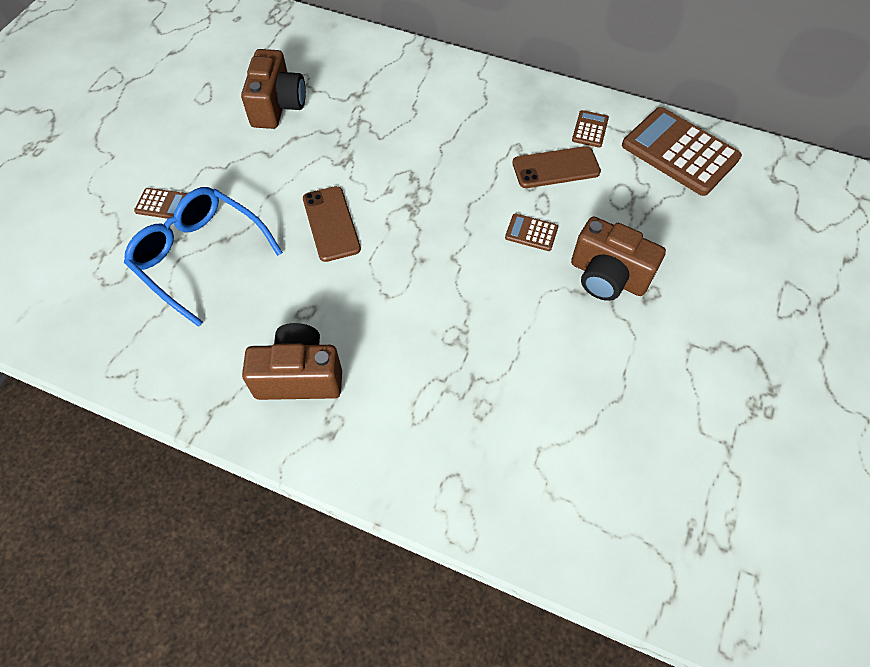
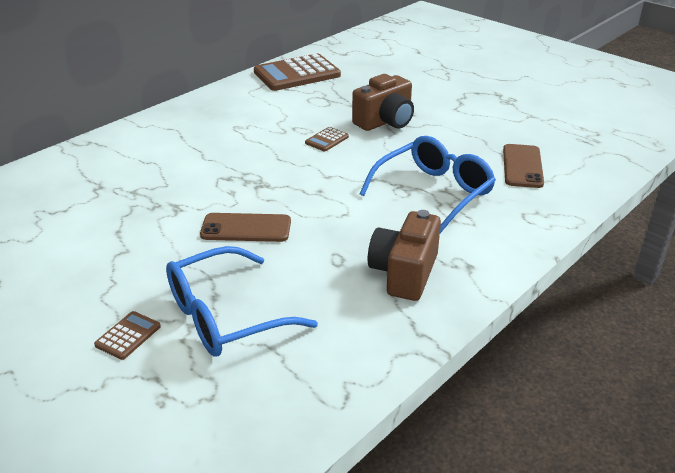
camera: 70 degrees left, 25 degrees down
brown camera [241,49,306,129] -> none
brown phone [512,146,601,188] -> brown phone moved to [503,144,544,188]
brown calculator [572,110,609,148] -> none
none -> blue glasses [360,136,496,233]

